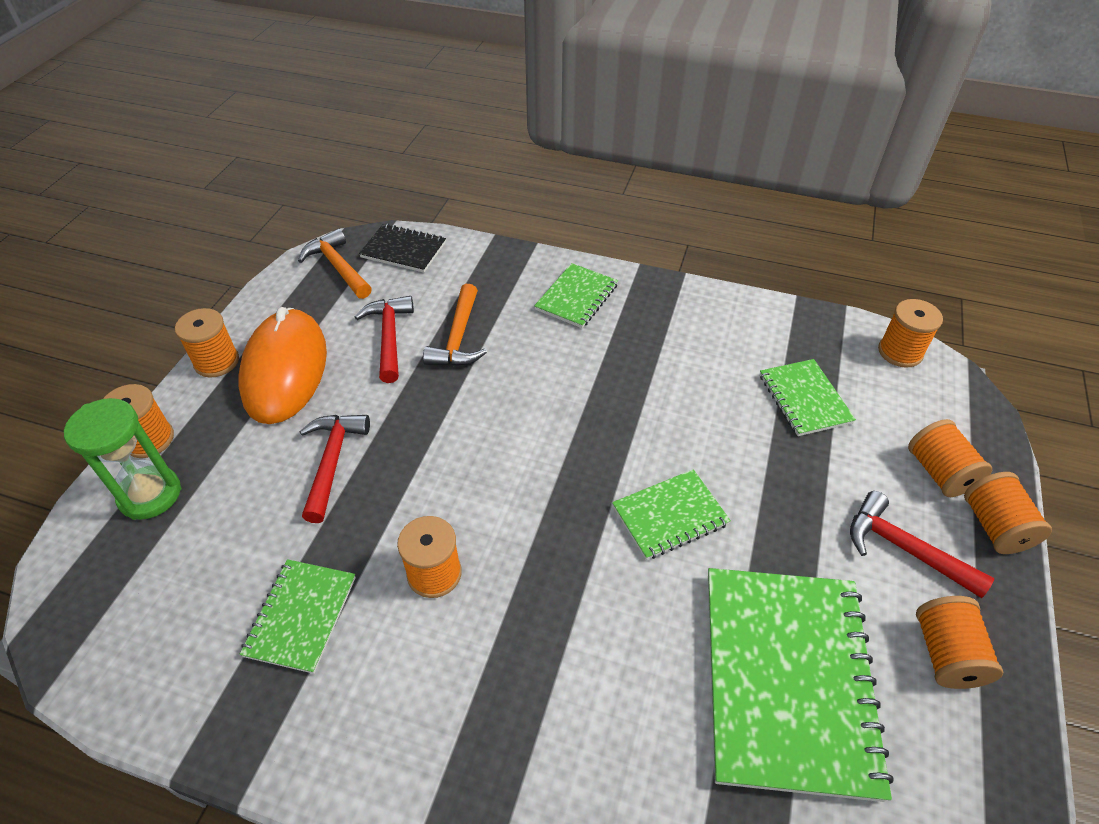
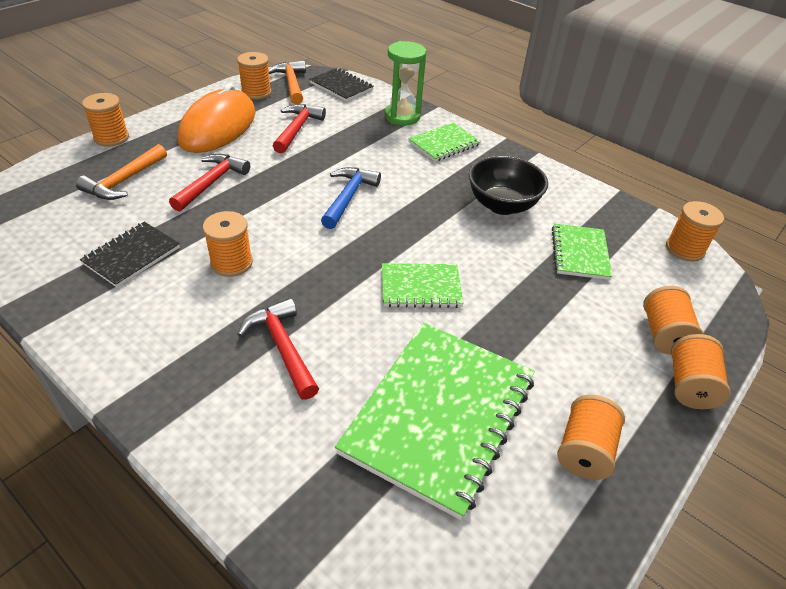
camera: 20 degrees right, 5 degrees down
green hourglass [64,398,181,520] -> green hourglass moved to [385,41,426,126]
orange spool [175,308,239,378] -> orange spool moved to [237,52,271,100]
green notebook [239,559,356,674] -> black notebook [80,222,180,287]
orange hammer [423,284,487,366] -> orange hammer moved to [76,144,167,200]
red hammer [850,491,994,598] -> red hammer moved to [237,298,319,400]
none -> blue hammer [321,167,381,229]
none -> black bowl [469,156,548,215]

